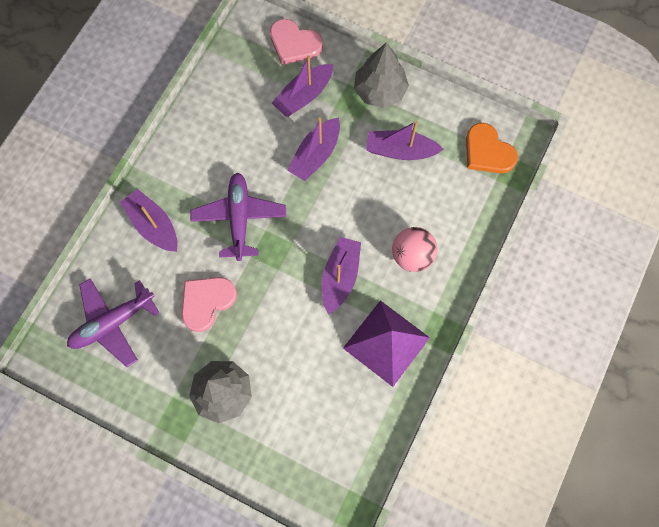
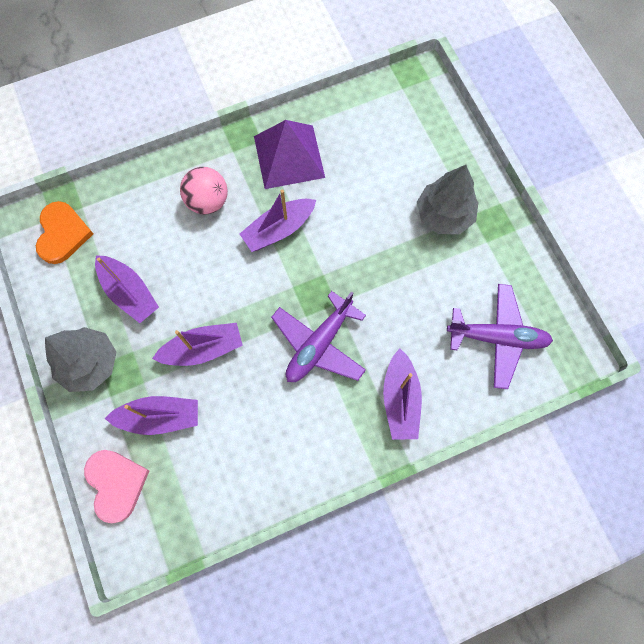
camera: 140 degrees left, 0 degrees up
pink heart [181,277,237,332] -> none

